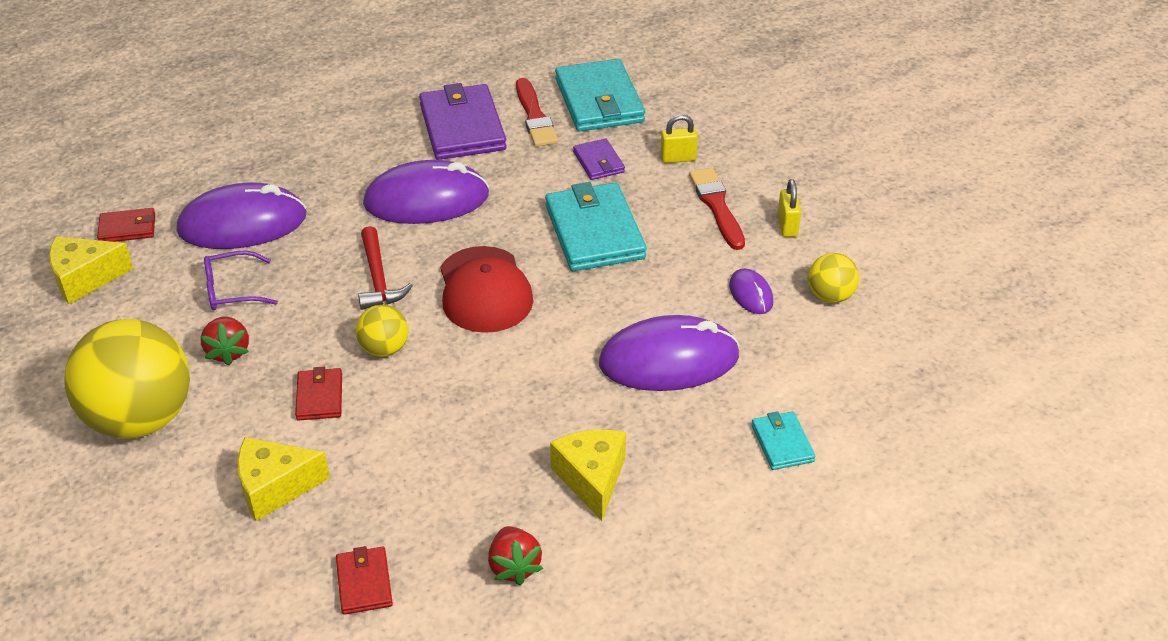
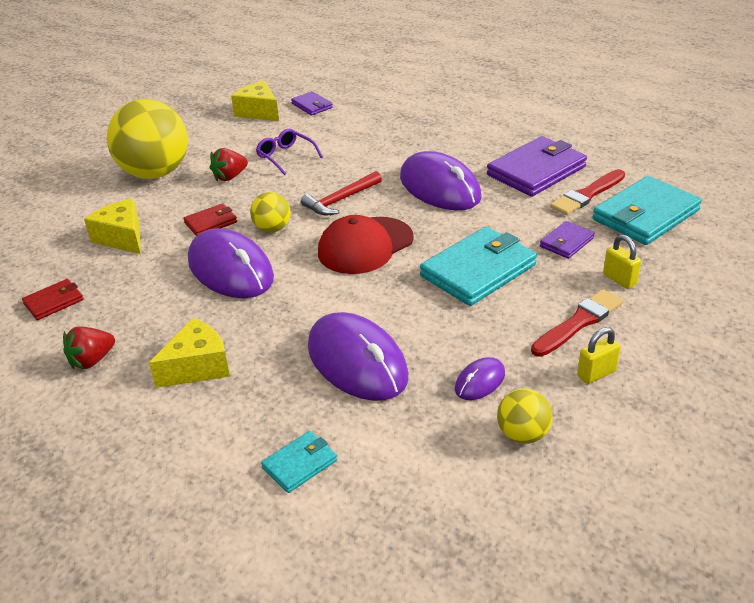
camera: 65 degrees right, 5 degrees down
red wallet [97,208,155,242] -> purple wallet [291,91,333,116]
purple mouse [176,183,307,249] -> purple mouse moved to [188,228,274,298]

